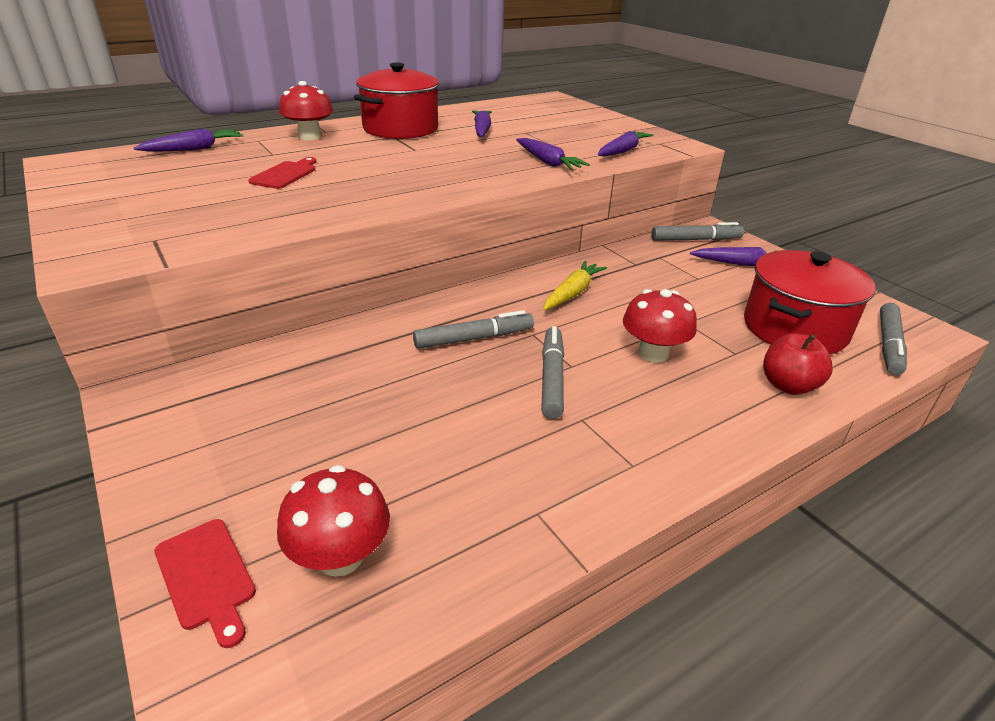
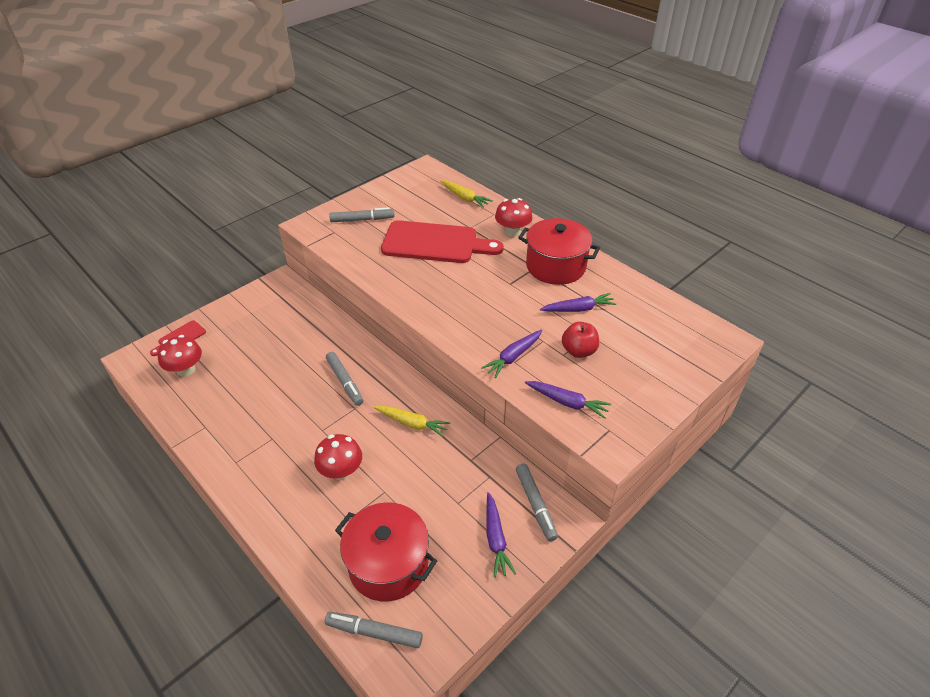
camera: 80 degrees right, 10 degrees up
purple carrot [134,128,243,152] -> yellow carrot [440,180,493,208]
red cutting board [248,157,316,189] -> red cutting board [381,220,504,263], size x2.24
grey marker [541,326,564,419] -> grey marker moved to [329,207,394,222]
red apple [763,333,833,395] -> red apple moved to [562,322,599,358]

